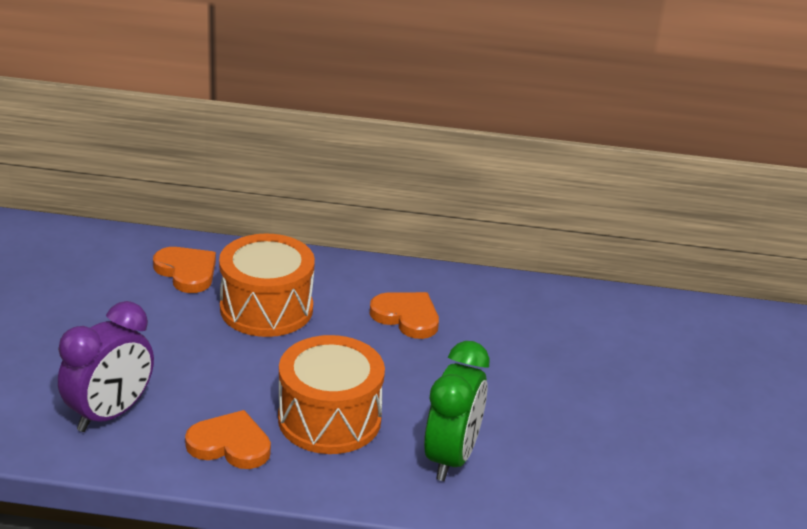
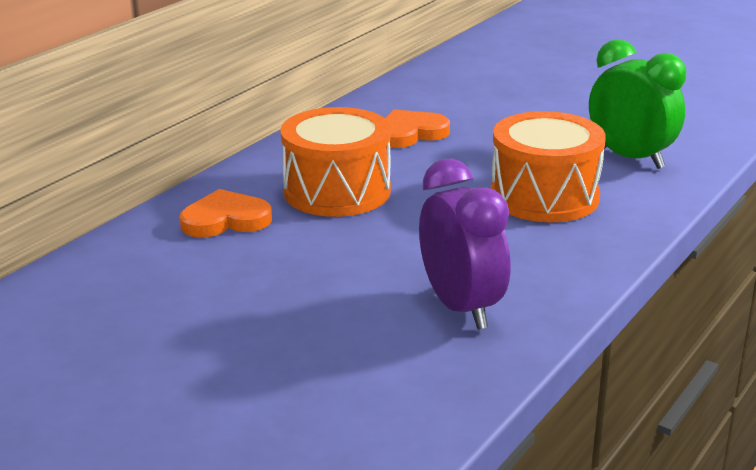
camera: 60 degrees left, 5 degrees down
orange heart [185,410,271,469] -> none

